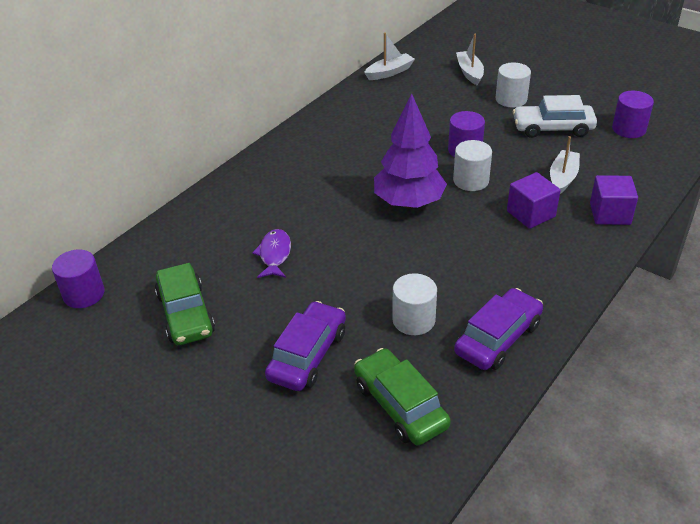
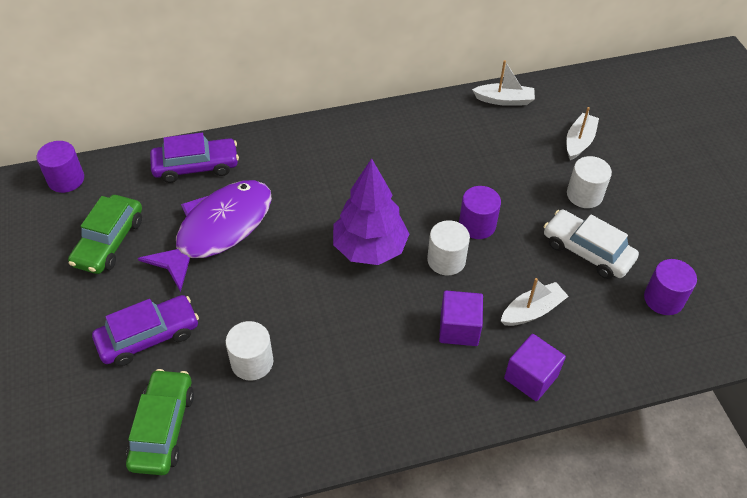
camera: 35 degrees right, 10 degrees up
purple fish [252,229,291,278] -> purple fish [138,180,272,292], size x2.18
purple car [454,288,543,370] -> purple car moved to [150,133,239,183]

